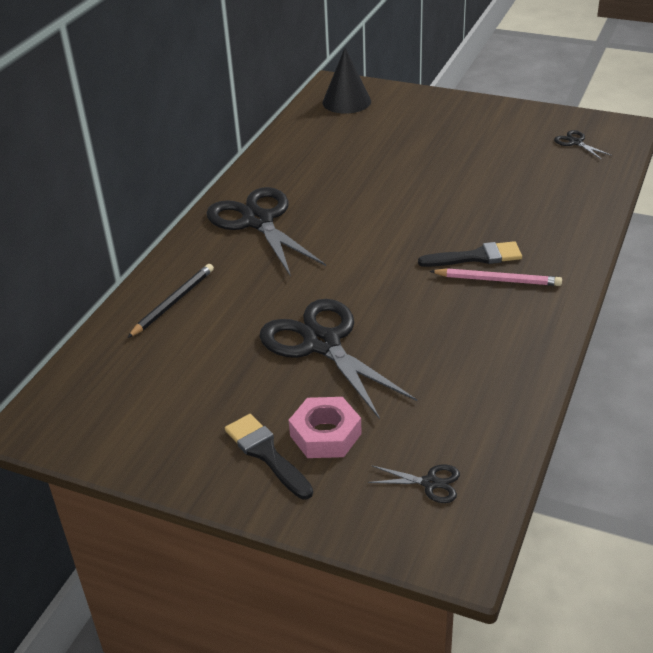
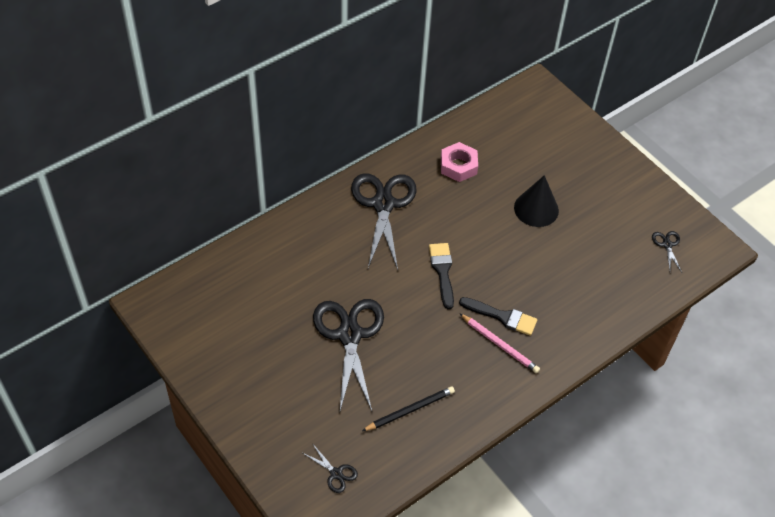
camera: 25 degrees right, 15 degrees up
black pencil [127,264,214,338] -> black pencil moved to [362,386,455,431]
black brush [225,414,313,499] -> black brush moved to [429,243,454,309]
pink nut [289,397,362,458] -> pink nut moved to [441,142,478,182]
black cone [322,48,371,114] -> black cone moved to [514,175,559,227]

